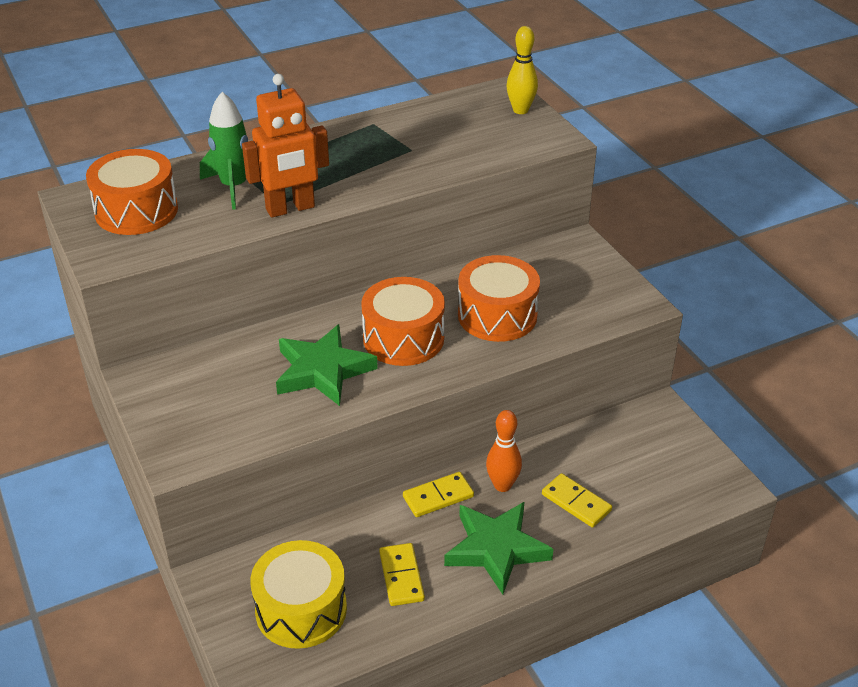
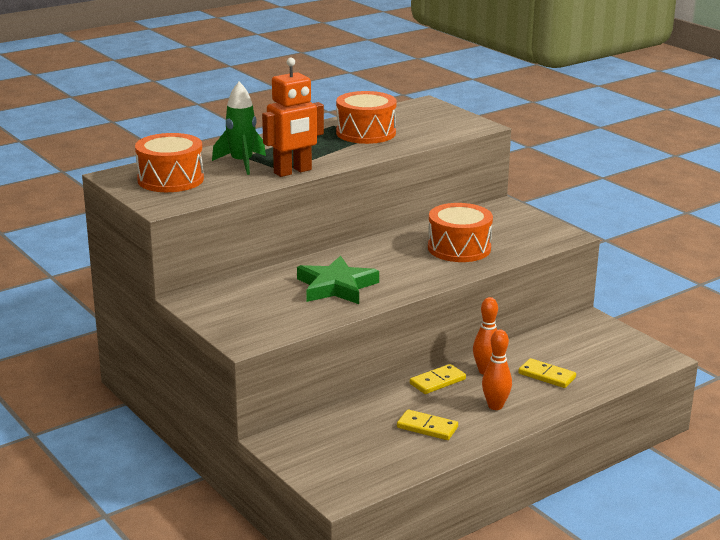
camera: 10 degrees left, 15 degrees down
yellow drum [250,540,347,649] -> none
orange drum [361,277,445,366] -> orange drum moved to [336,91,397,144]
yellow domino [379,543,425,606] -> yellow domino turned 45 degrees counterclockwise [397,409,458,440]
green star [444,502,554,595] -> orange bowling pin [482,329,512,410]
yellow bowling pin [506,26,538,114] -> none

